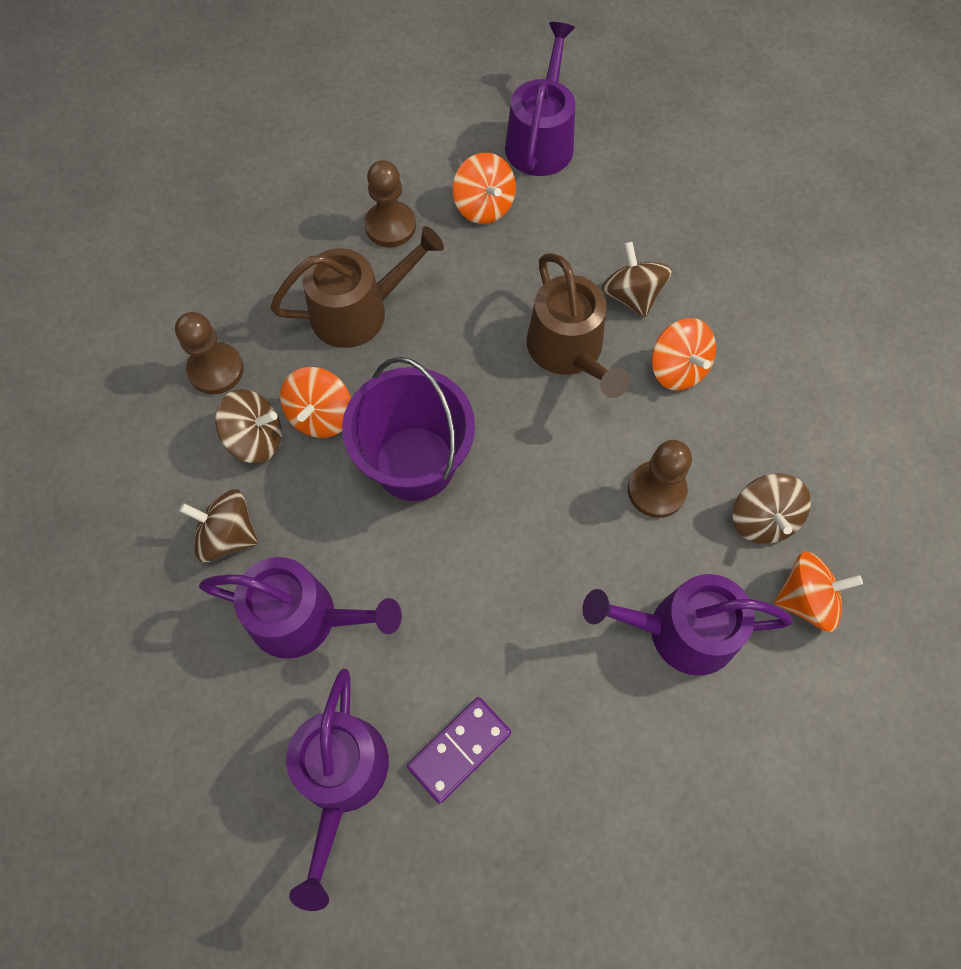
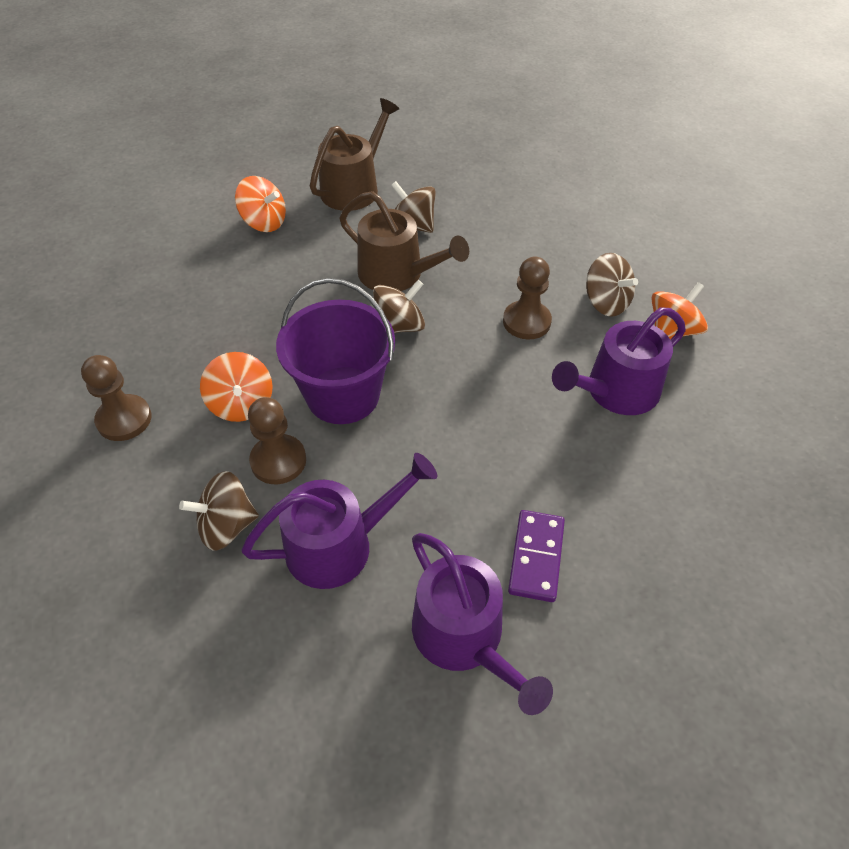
camera: 35 degrees left, 15 degrees down
brown spinning top [215,389,281,463] -> brown spinning top moved to [373,280,425,333]
brown watering can [270,226,444,348] -> brown watering can moved to [310,98,399,211]
brown pawn [364,160,416,247] -> brown pawn moved to [248,397,306,484]
purple watering can [505,22,575,176] -> none
orange spinning top [652,318,716,391] -> none

